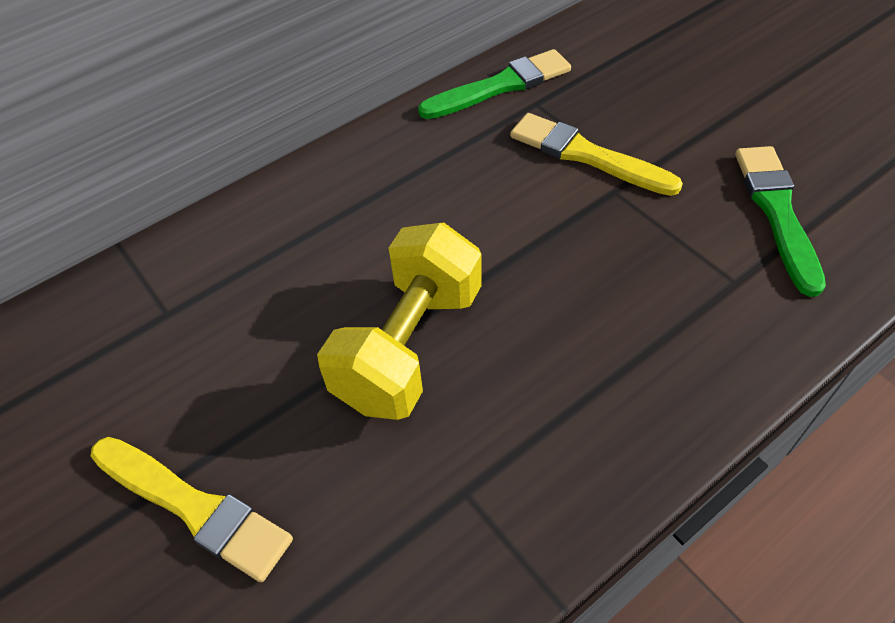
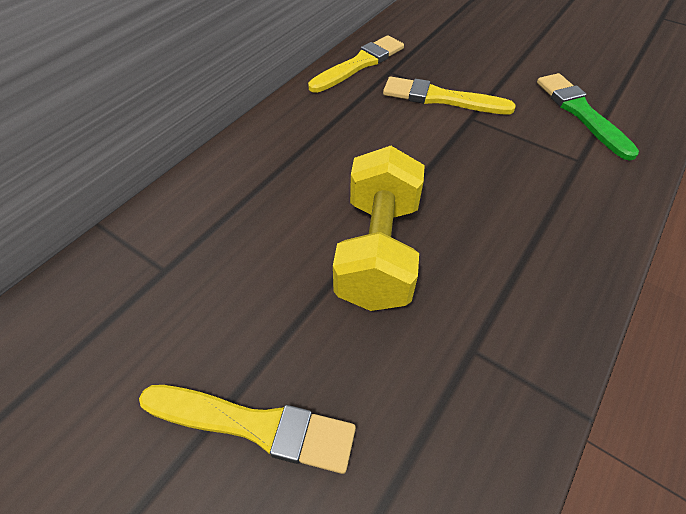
camera: 20 degrees left, 0 degrees up
green brush [418,49,571,119] -> yellow brush [308,35,404,93]

